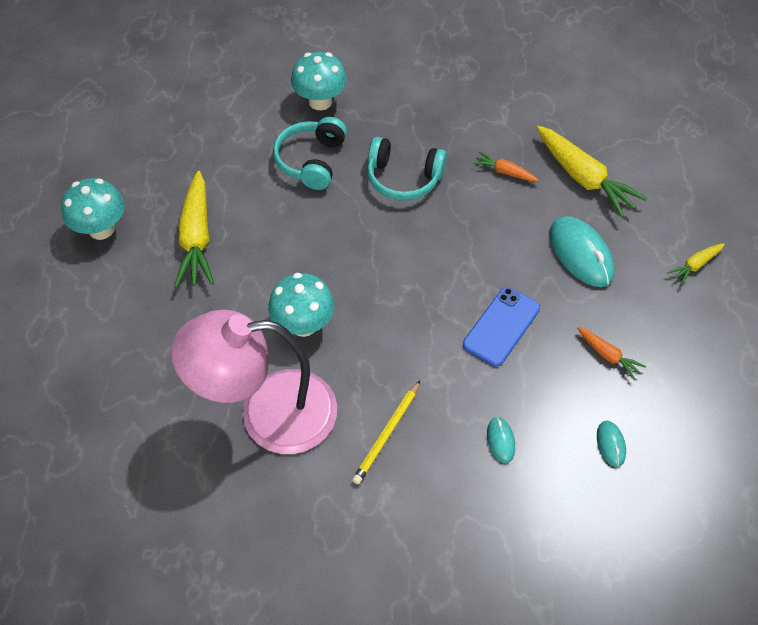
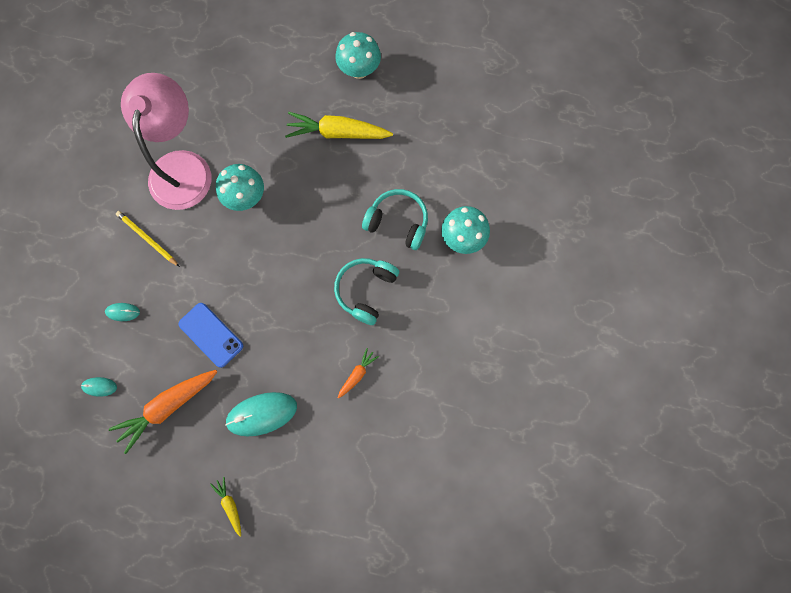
camera: 100 degrees right, 20 degrees up
yellow carrot [536,126,647,218] -> none
orange carrot [577,327,646,380] -> orange carrot [109,370,217,454], size x2.01

